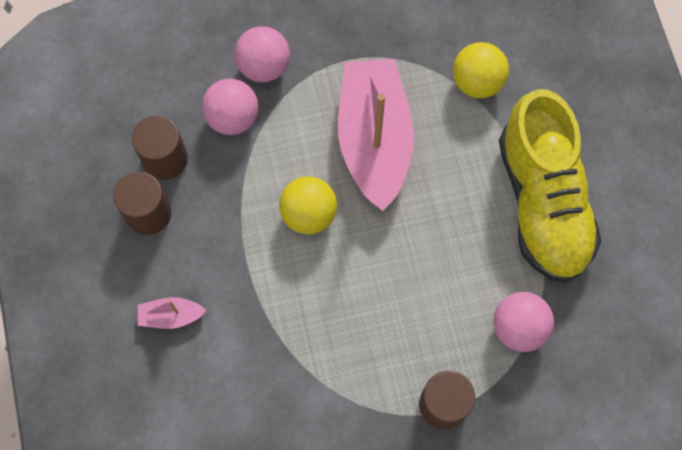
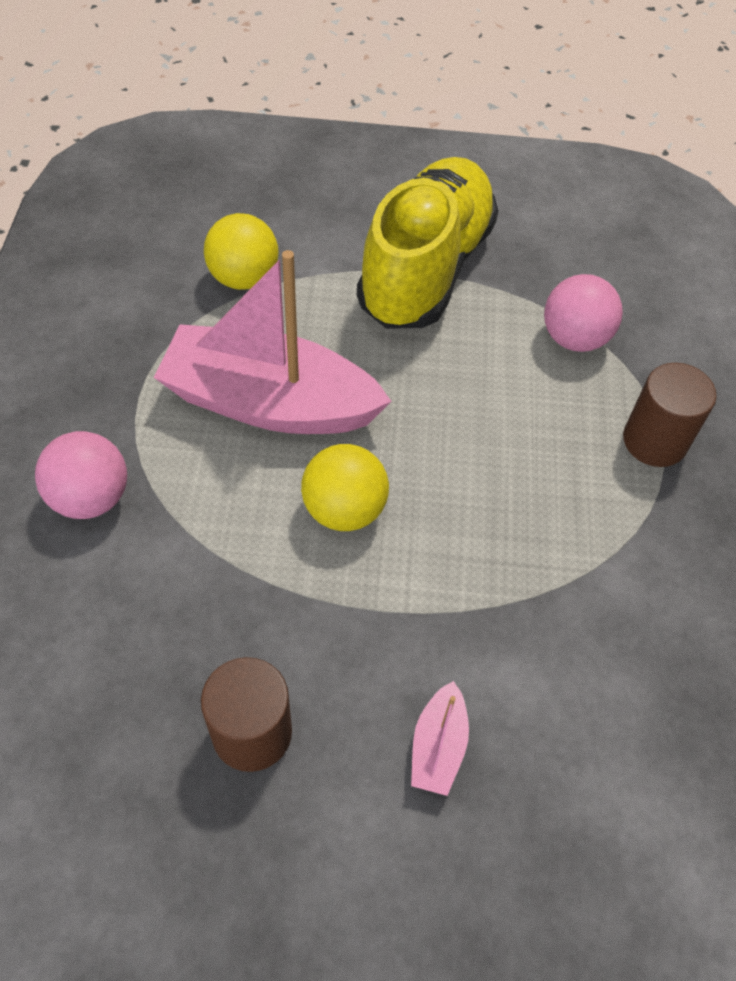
camera: 75 degrees left, 15 degrees down
brown cylinder [132,116,188,180] -> none
pink ball [202,79,258,135] -> none
yellow shoe [499,89,601,283] -> yellow shoe turned 75 degrees counterclockwise [357,157,498,329]

